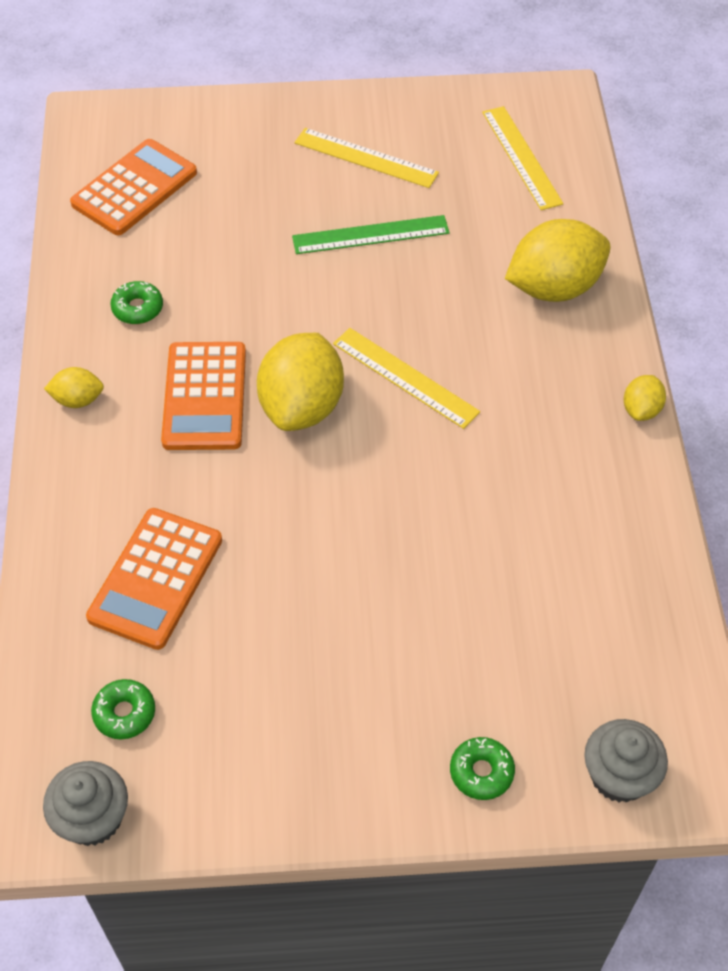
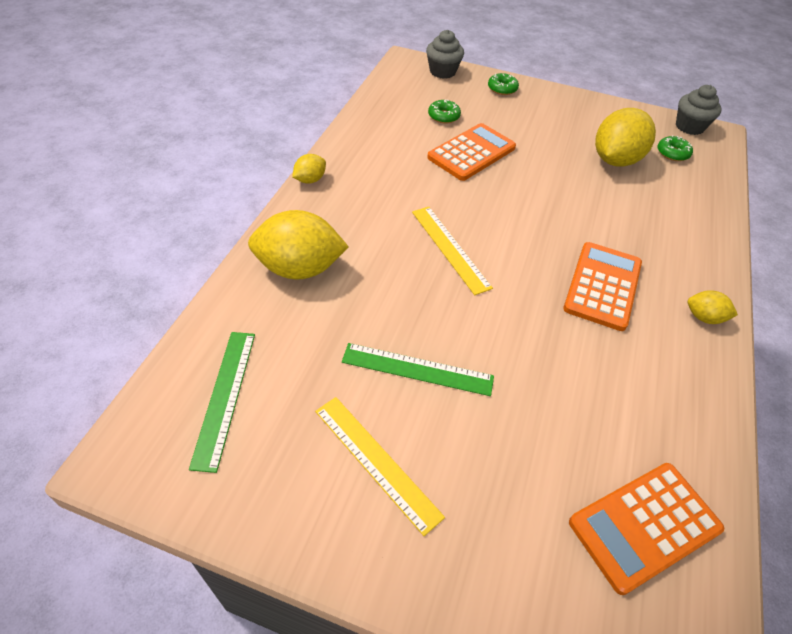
camera: 160 degrees left, 5 degrees down
orange calculator [86,508,222,650] -> orange calculator moved to [427,123,516,181]
green donut [110,281,163,324] -> green donut moved to [428,100,461,124]
yellow lemon [257,333,344,431] -> yellow lemon moved to [595,108,656,167]
yellow ruler [482,106,563,210] -> green ruler [189,332,255,473]

